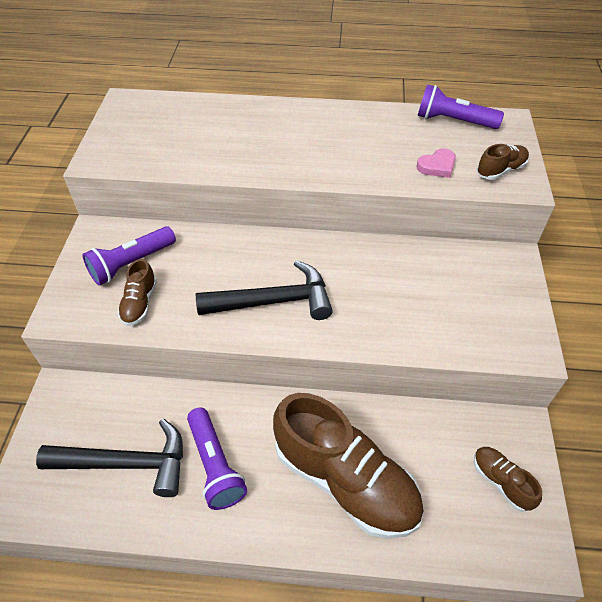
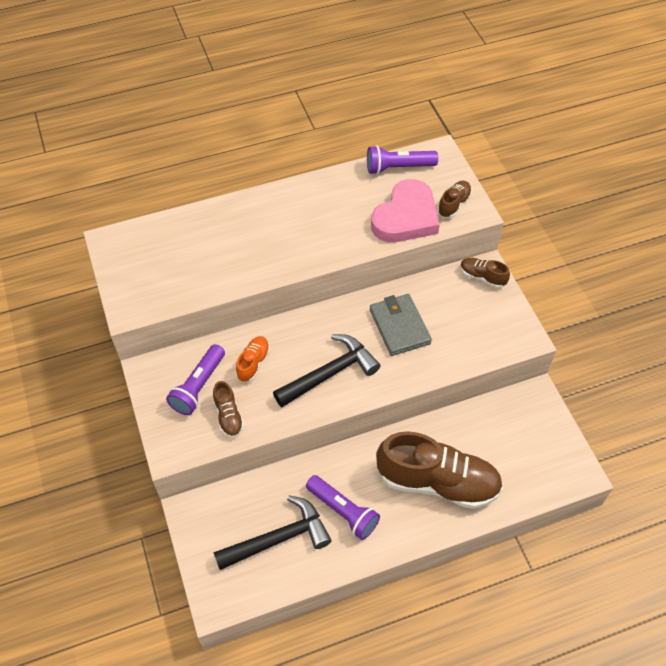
camera: 25 degrees left, 5 degrees up
pink heart [417,148,456,178] -> pink heart [371,179,440,242], size x2.24
brown shoe [474,447,542,512] -> brown shoe moved to [460,258,510,288]
none -> orange shoe [236,336,270,382]
none -> grey wallet [370,294,432,356]

